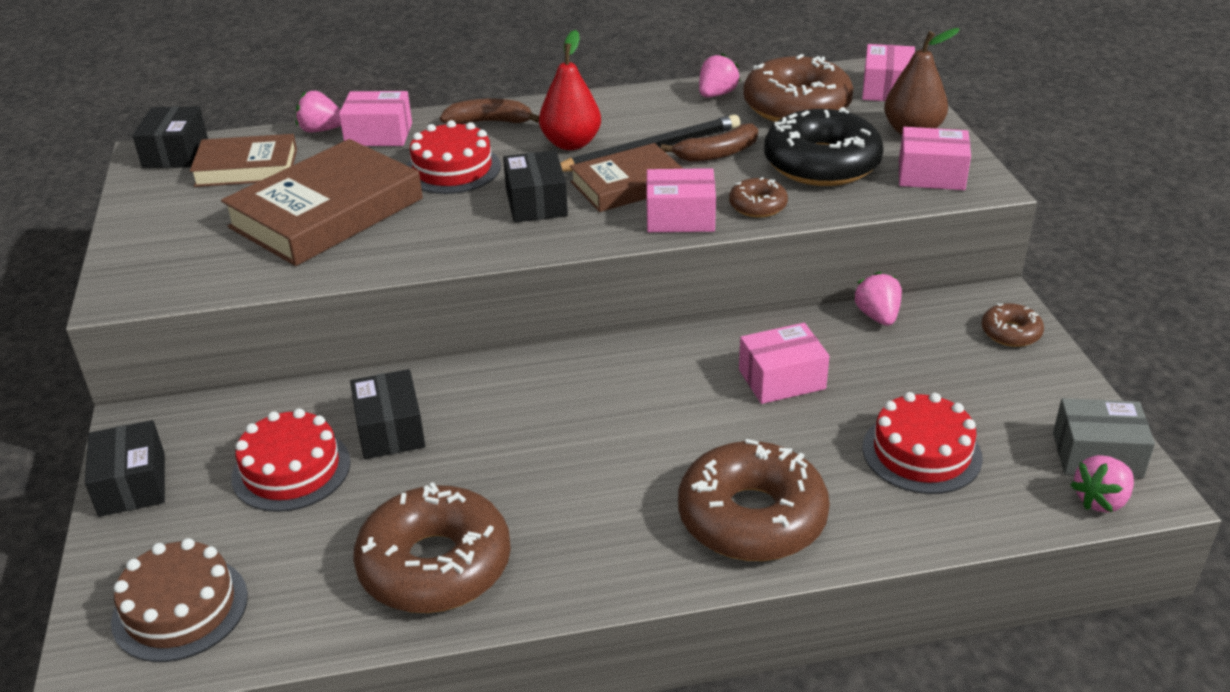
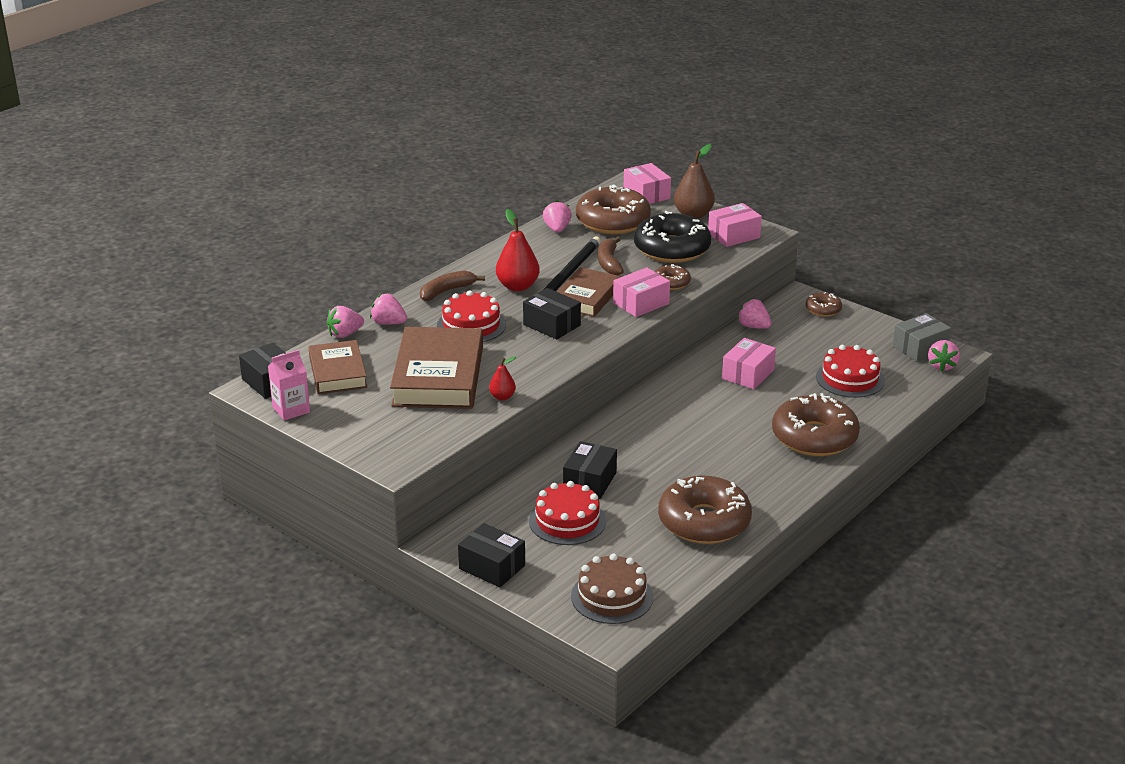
camera: 40 degrees left, 5 degrees down
brown book [190,134,297,187] -> brown book turned 60 degrees counterclockwise [308,340,367,394]
pink box [339,91,412,146] -> pink strawberry [370,294,407,325]
black box [350,369,425,459] -> black box turned 75 degrees clockwise [563,441,617,499]
brown banana [661,123,758,162] -> brown banana turned 150 degrees clockwise [598,237,624,275]
none -> pink carton [268,350,310,421]
none -> red pear [489,356,516,400]

